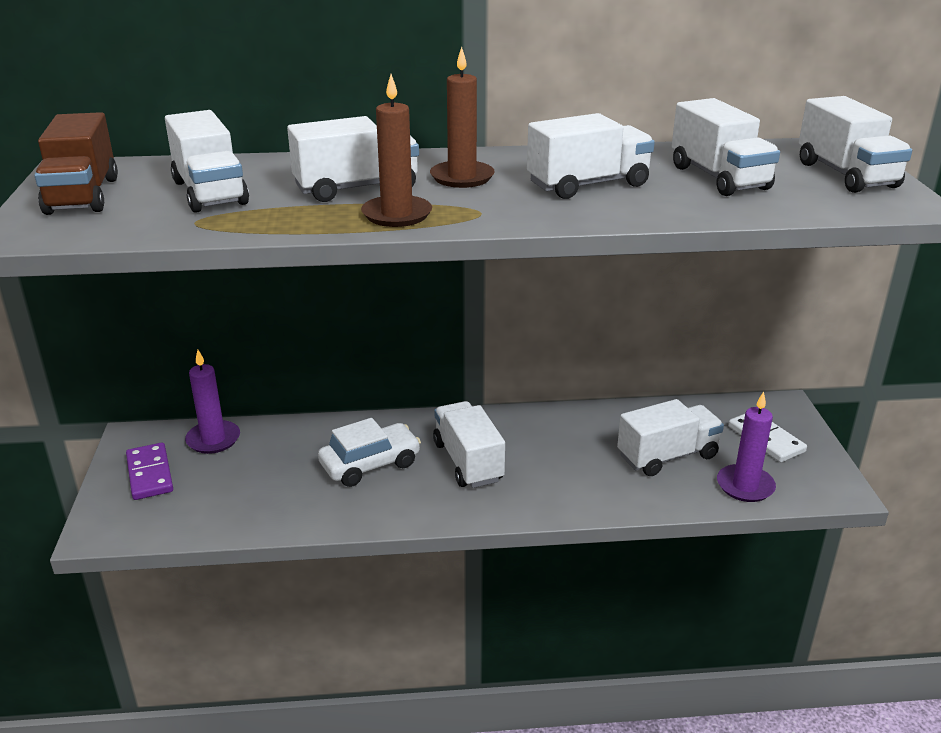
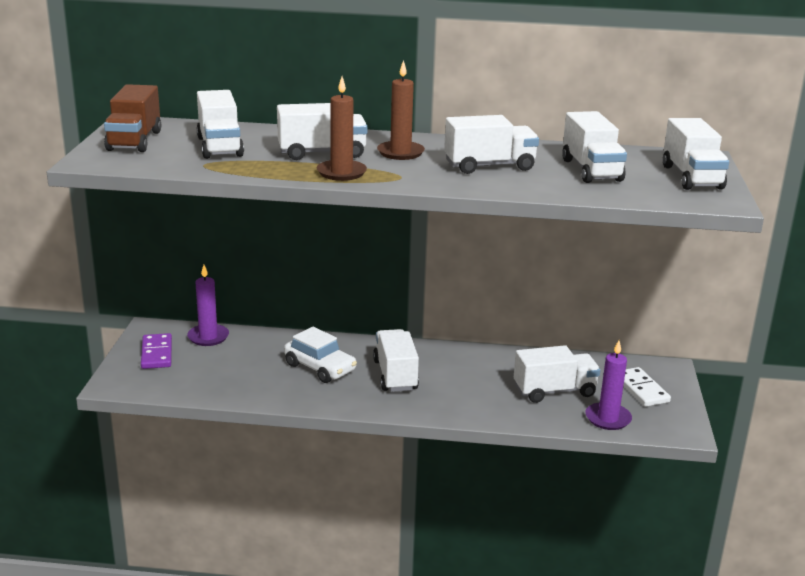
camera: 10 degrees right, 5 degrees down
white car [318,418,421,487] -> white car turned 60 degrees clockwise [284,327,357,383]

